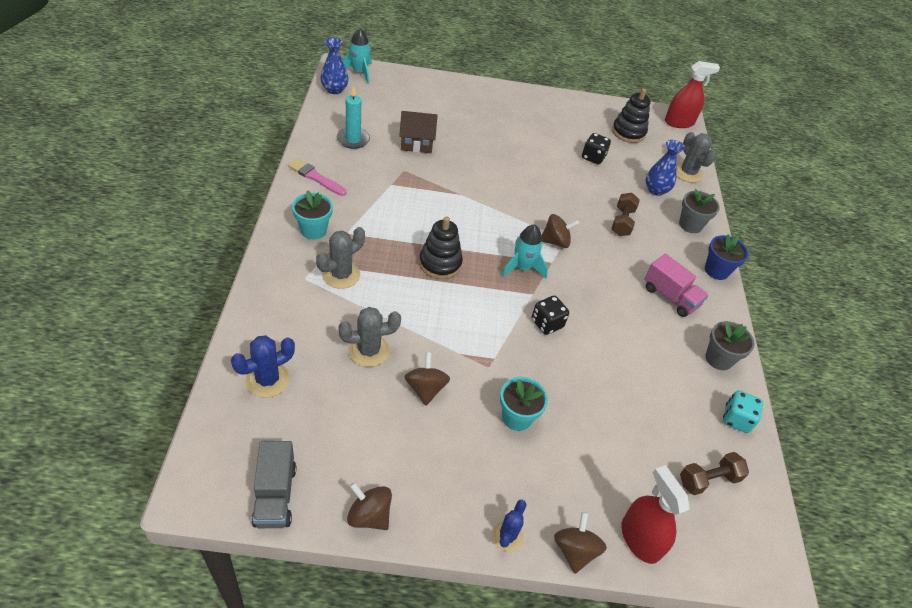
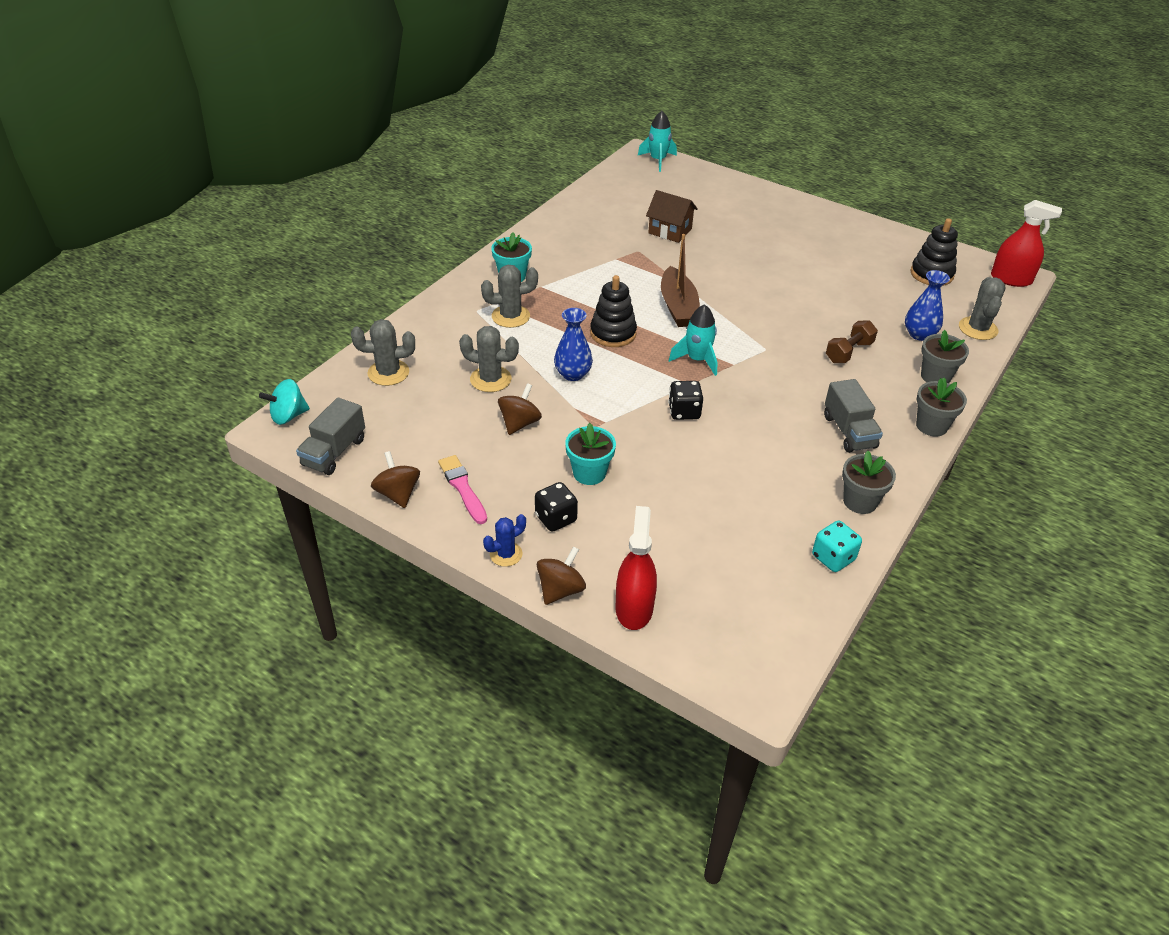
camera: 35 degrees right, 5 degrees down
blue cactus [231,335,295,398] -> grey cactus [351,319,415,386]
pink brush [288,158,347,196] -> pink brush moved to [438,455,487,524]
blue vase [321,38,349,94] -> blue vase moved to [554,308,593,381]
turquoise candle [337,86,370,149] -> none
brown spinning top [542,214,580,248] -> none
black dice [582,133,611,165] -> black dice moved to [535,482,578,532]
pink truck [644,254,708,317] -> grey truck [824,379,883,453]
brown dumbbell [680,452,749,495] -> none
blue flower pot [705,234,749,280] -> grey flower pot [916,378,967,437]
none -> turquoise spinning top [259,379,310,425]
none -> brown boat [661,234,700,327]

